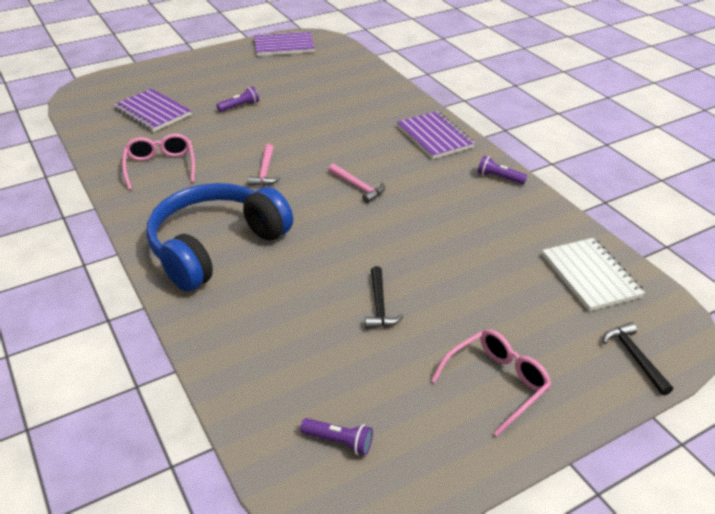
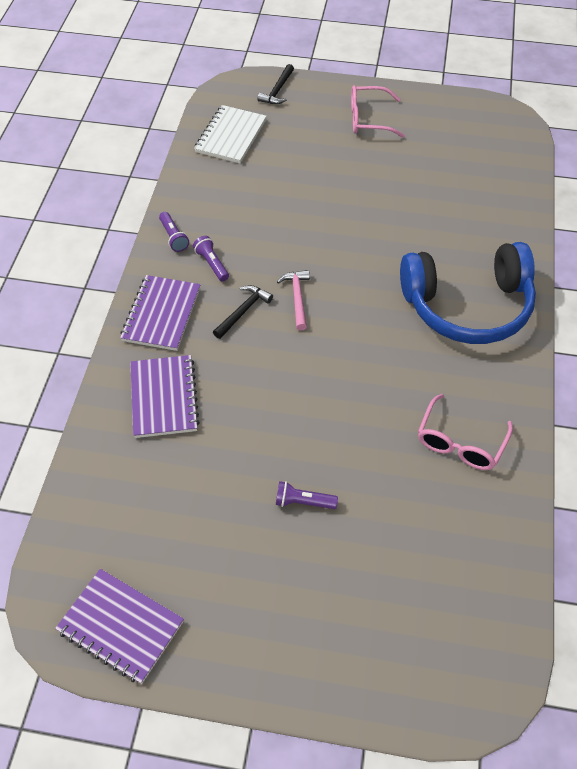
camera: 140 degrees left, 15 degrees up
purple notebook [113,88,191,132] -> purple notebook moved to [130,355,200,438]
pink hammer [248,144,280,186] -> none
purple flashlight [300,418,373,456] -> purple flashlight moved to [193,236,229,281]
black hammer [365,266,404,329] -> black hammer moved to [213,285,273,339]

